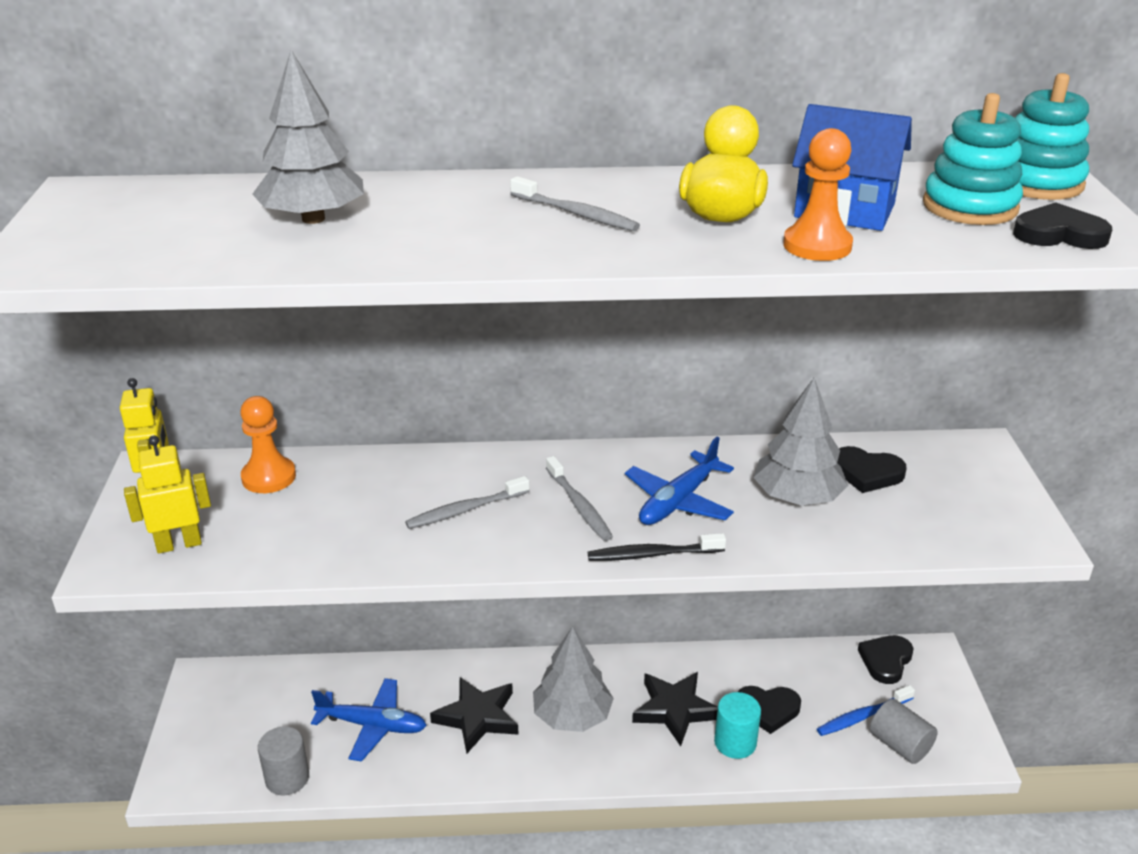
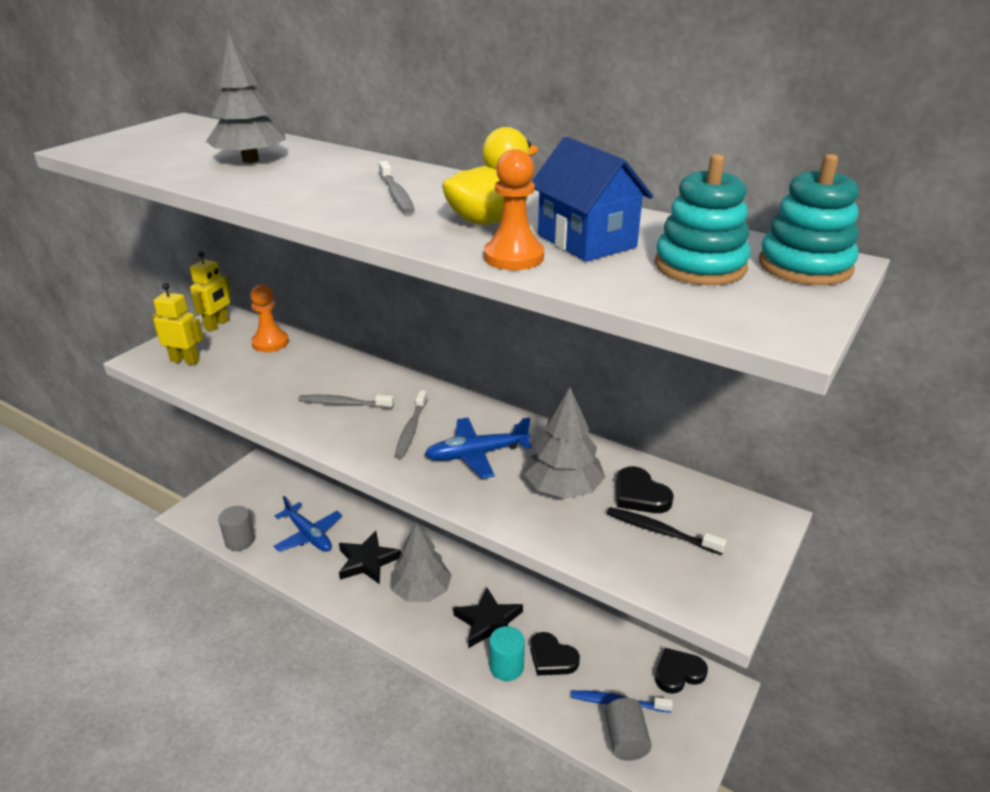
camera: 35 degrees right, 0 degrees up
black toothbrush [588,533,726,561] -> black toothbrush moved to [607,507,727,555]
black heart [1013,202,1112,249] -> none

